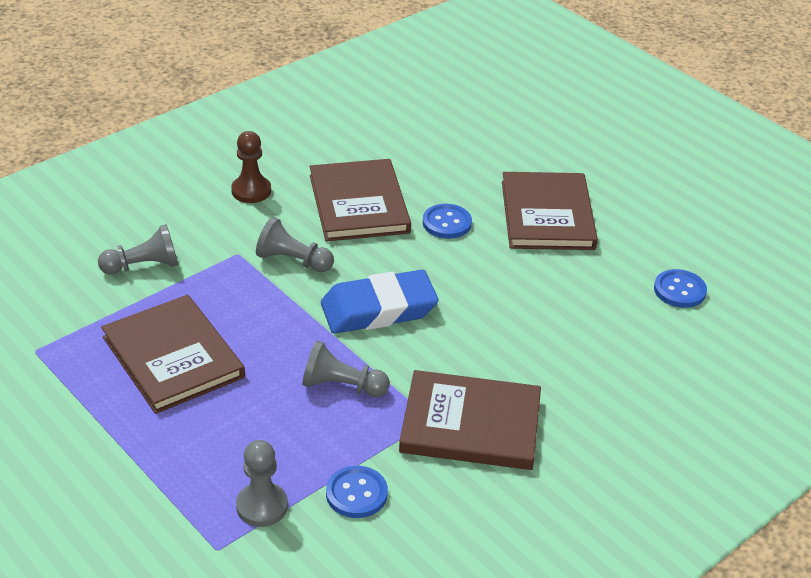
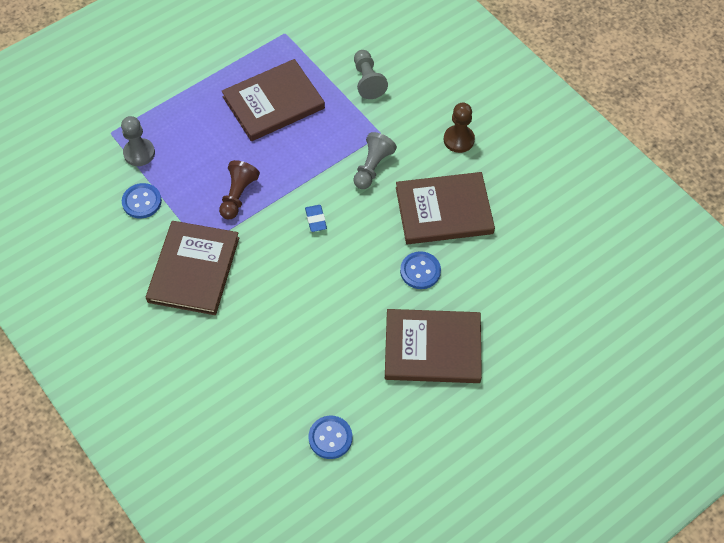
camera: 95 degrees right, 20 degrees up
grey pawn [302,341,390,397] -> brown pawn [219,160,260,219]
blue eraser [321,270,438,334] -> blue eraser [305,205,327,232], size x0.41

